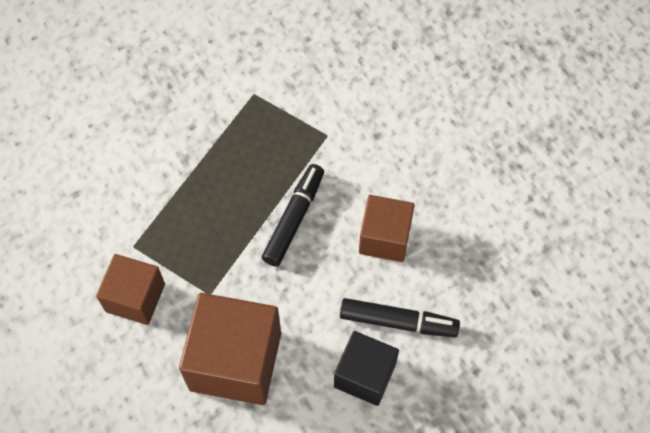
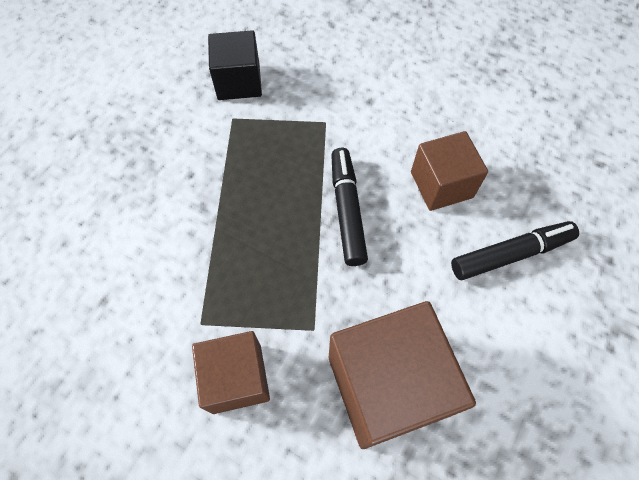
camera: 30 degrees left, 0 degrees up
black cube [334,331,399,406] -> black cube moved to [208,30,262,100]

